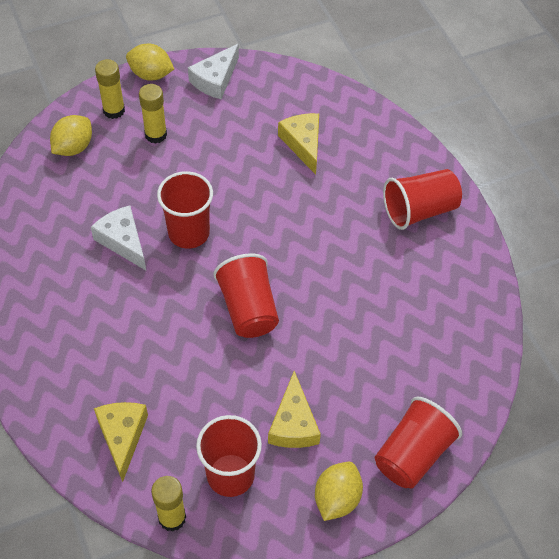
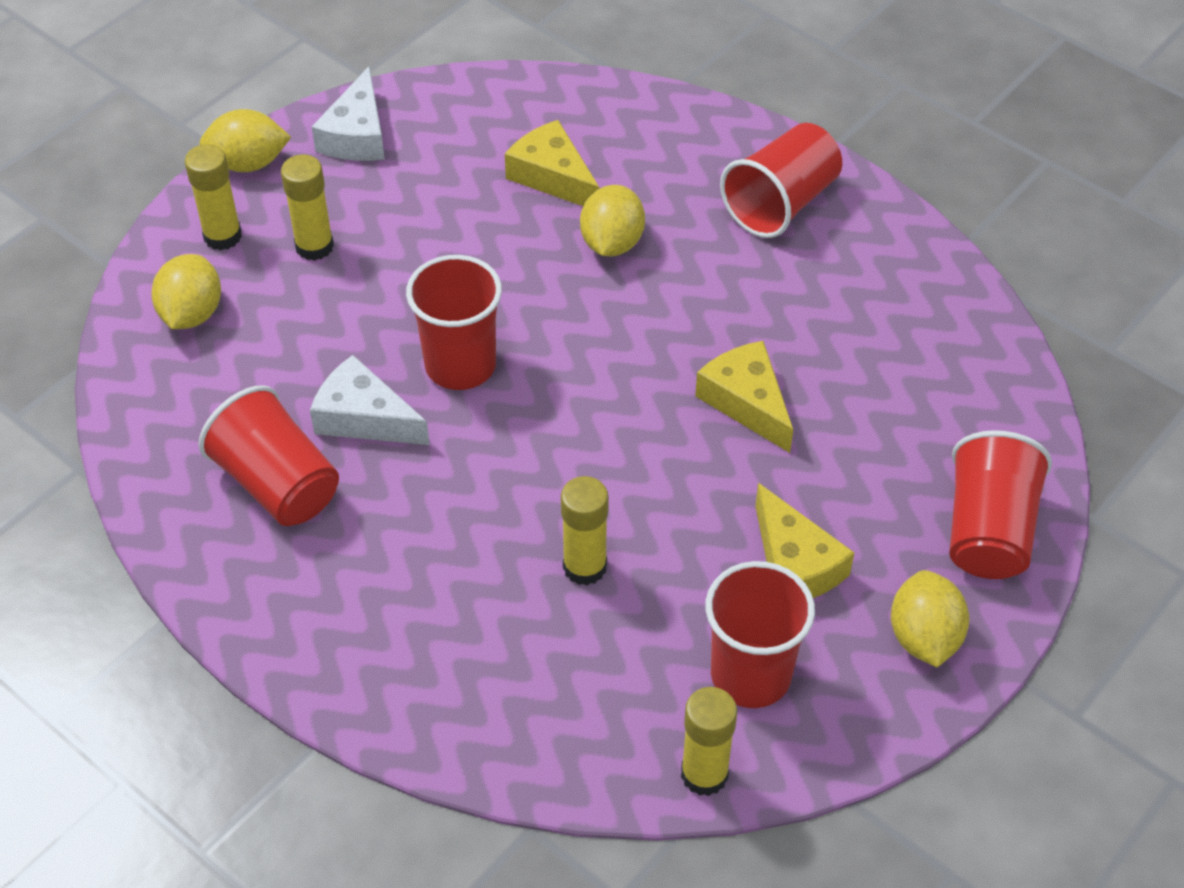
camera: 25 degrees left, 5 degrees down
yellow cheese [94,402,148,482] -> yellow cheese moved to [695,341,793,453]
red cup [213,253,279,338] -> red cup moved to [198,385,339,526]
none -> yellow glue stick [561,476,609,585]
none -> yellow lemon [580,185,645,257]

